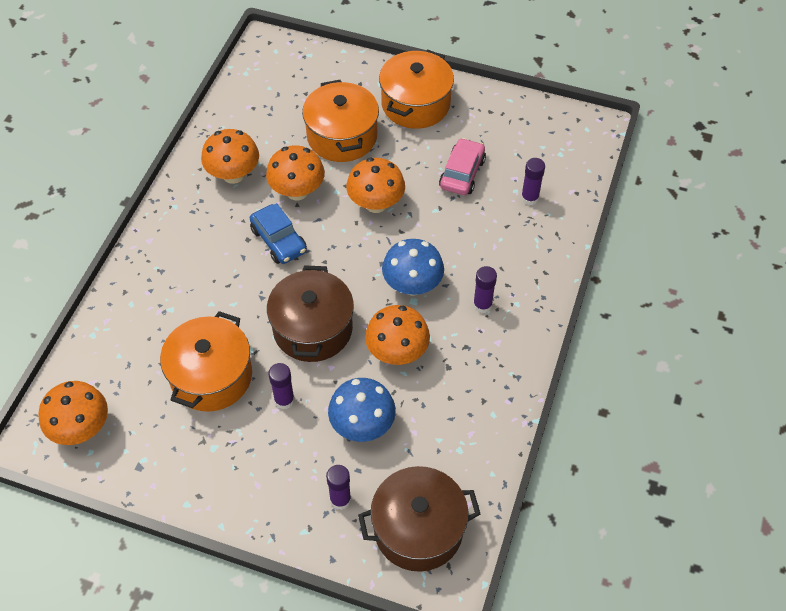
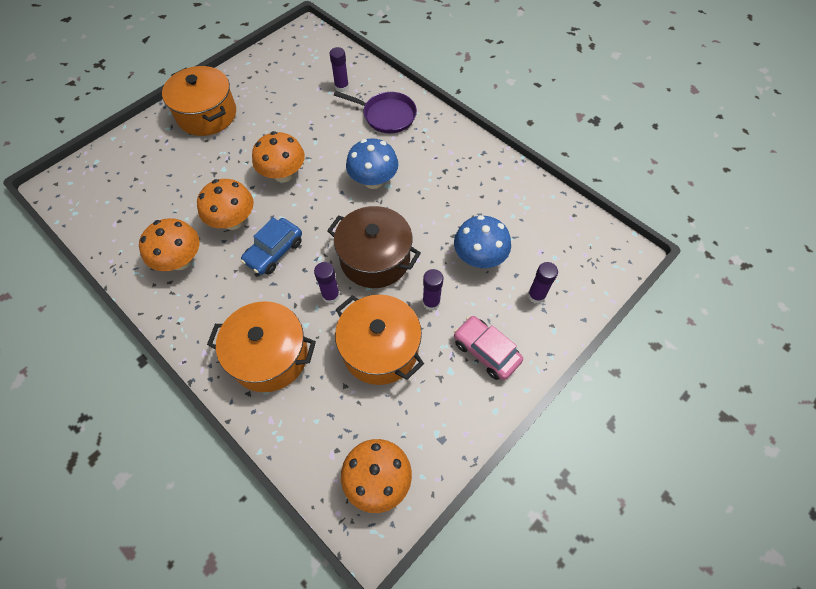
camera: 65 degrees left, 5 degrees up
blue car [250,203,307,264] -> blue car turned 135 degrees clockwise [241,217,302,275]
orange pot [302,80,379,162] -> orange pot moved to [207,301,316,392]
brown pot [358,466,480,572] -> none
orange mushroom [365,305,430,365] -> none
pink car [439,138,486,195] -> pink car moved to [454,316,523,380]
purple glue stick [473,266,497,313] -> purple glue stick moved to [314,262,340,304]
none -> purple pan [334,91,417,133]

